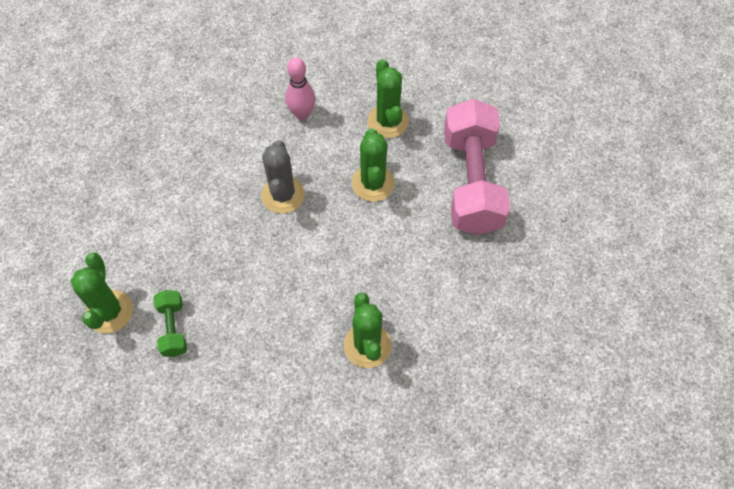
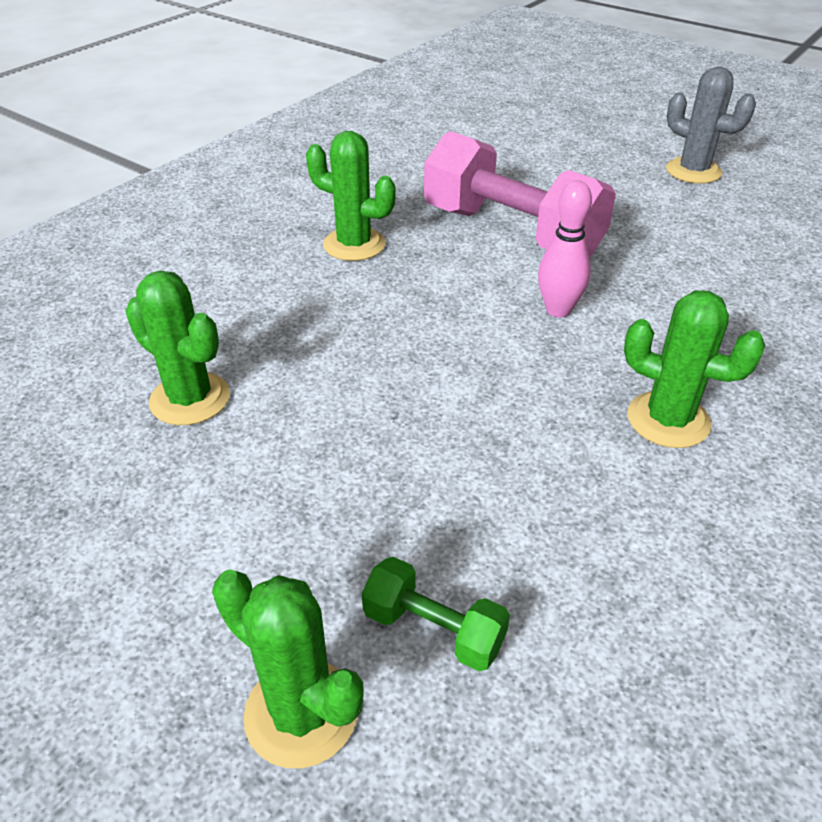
camera: 50 degrees left, 20 degrees down
grey cactus [261,140,305,214] -> grey cactus moved to [666,67,756,184]
pink bowling pin [285,57,315,120] -> pink bowling pin moved to [538,180,592,318]
green cactus [352,129,395,202] -> green cactus moved to [125,271,230,425]

